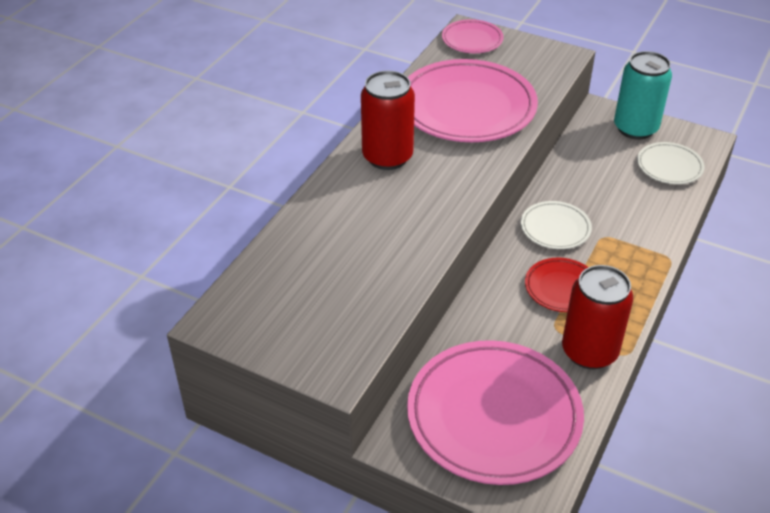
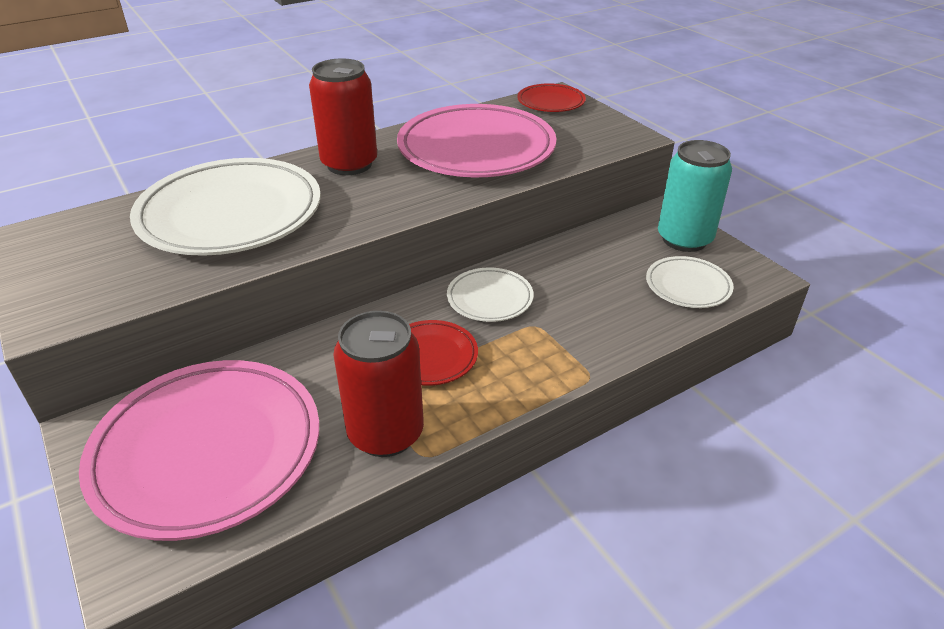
camera: 30 degrees right, 5 degrees down
pink plate [442,19,504,53] -> red plate [517,83,586,112]
none -> white plate [130,158,321,256]

